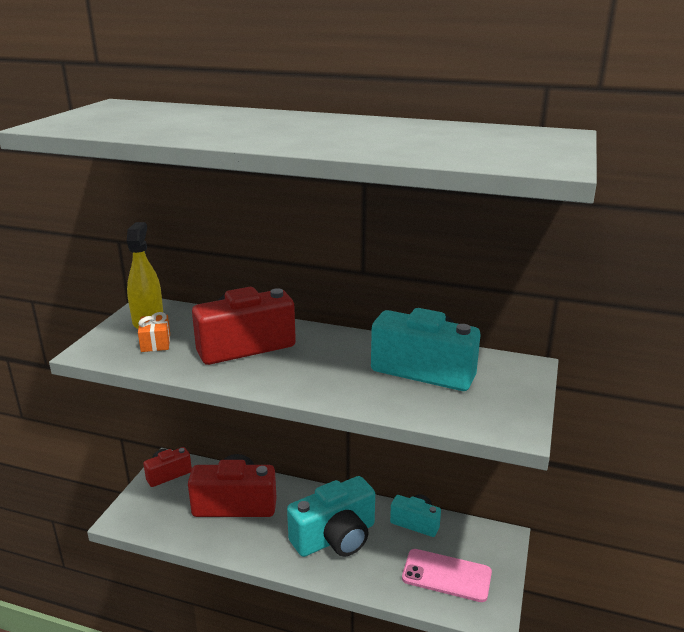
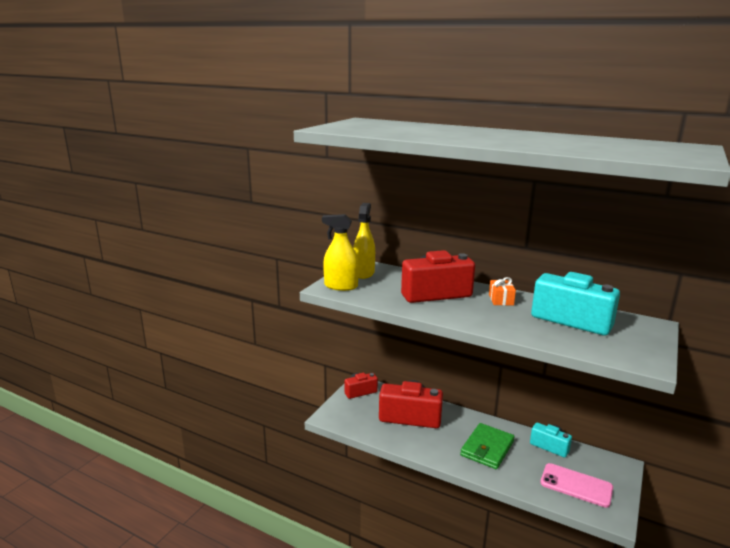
camera: 10 degrees right, 5 degrees down
orange gift [138,312,170,352] -> orange gift moved to [489,277,516,306]
turquoise camera [287,476,375,557] -> green wallet [460,423,515,469]
none -> yellow spray bottle [322,214,359,291]

